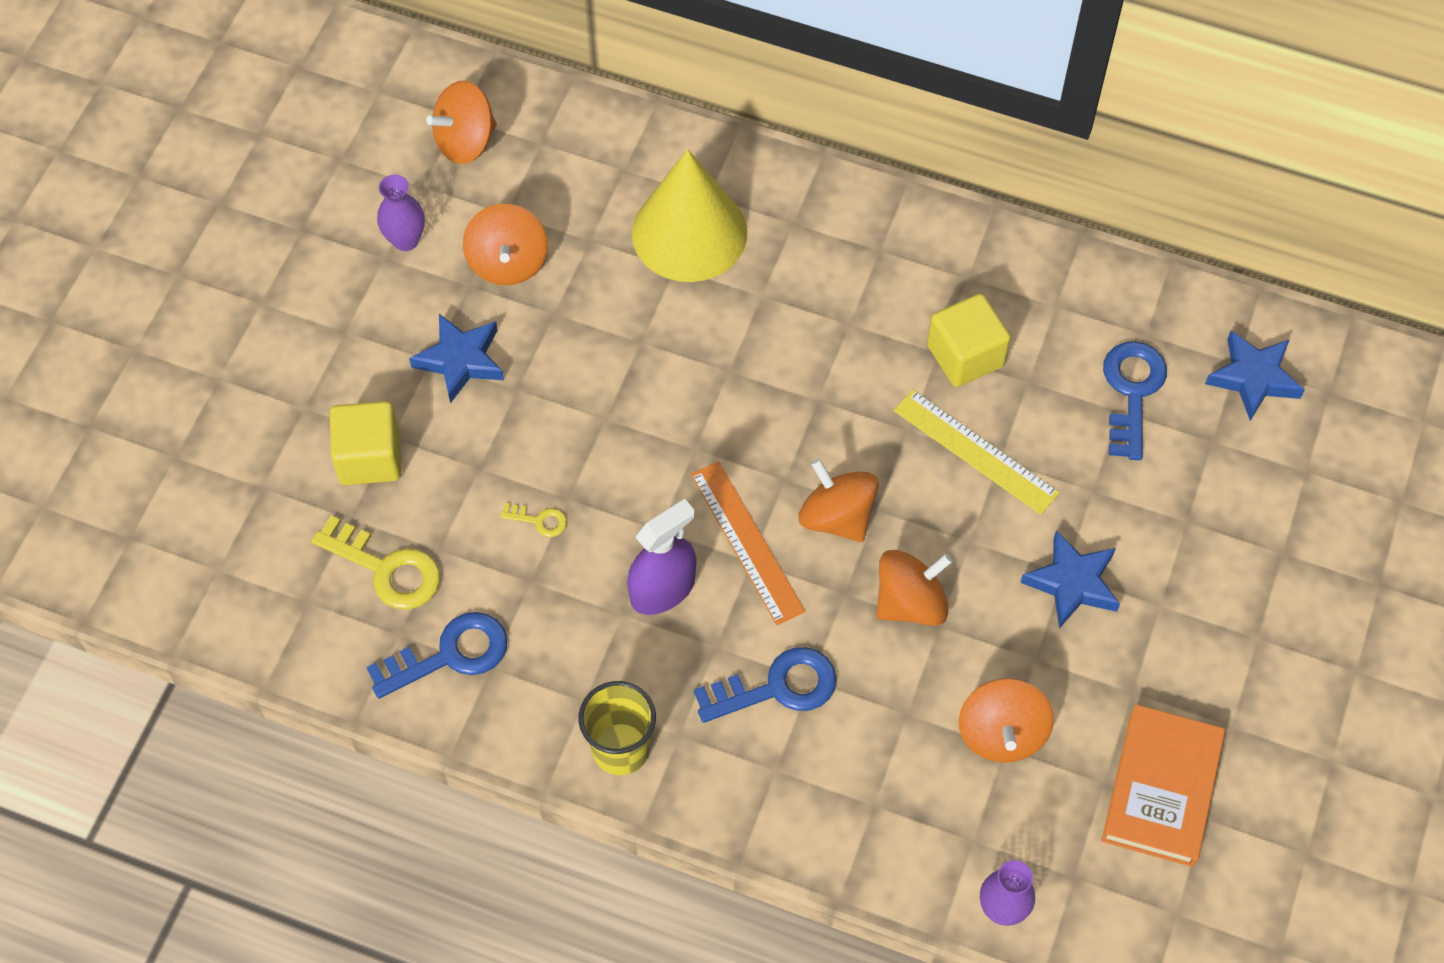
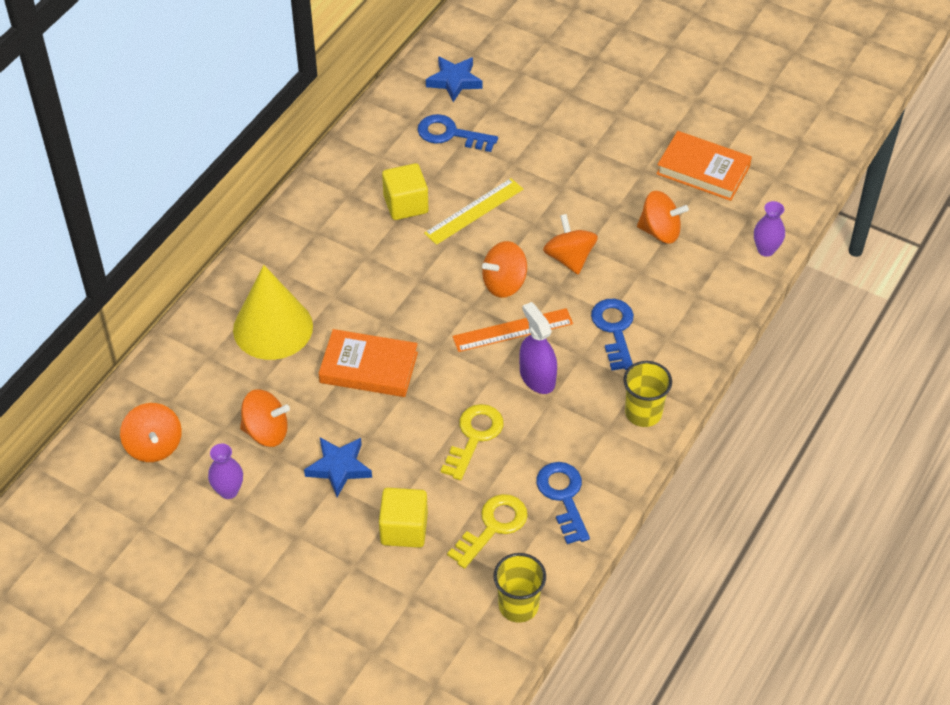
camera: 80 degrees left, 10 degrees down
yellow key [500,503,567,537] -> yellow key [441,404,504,480], size x2.06
blue star [1020,530,1120,629] -> none
none -> orange book [319,329,418,397]
none -> yellow cup [493,553,546,623]

